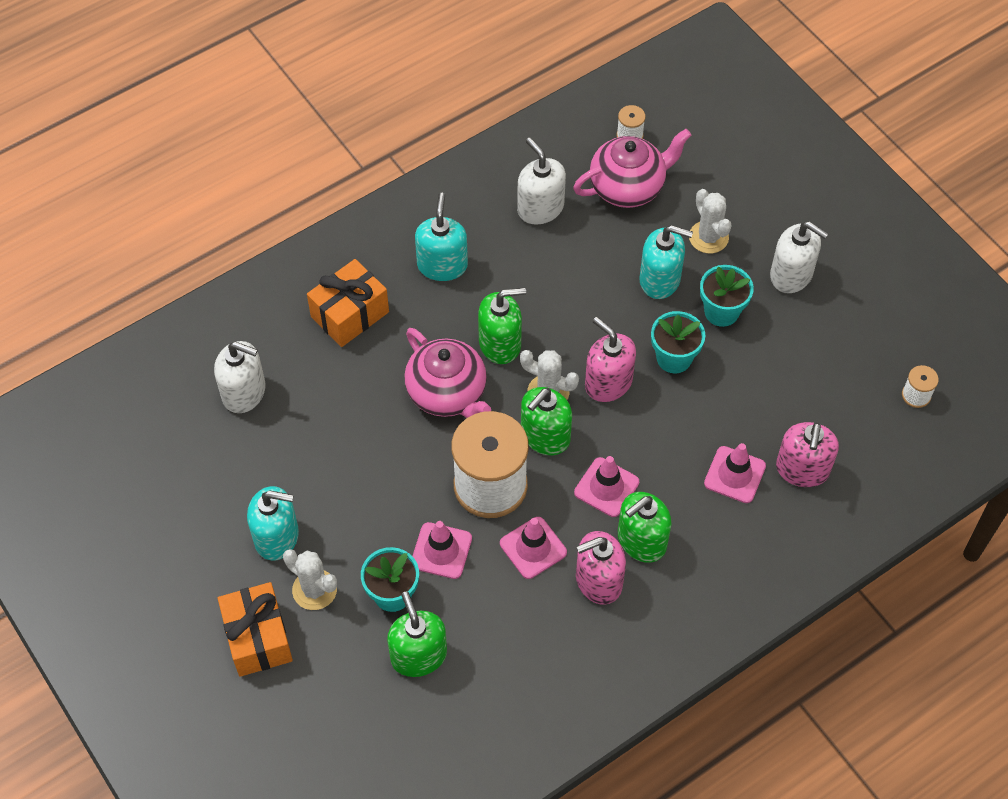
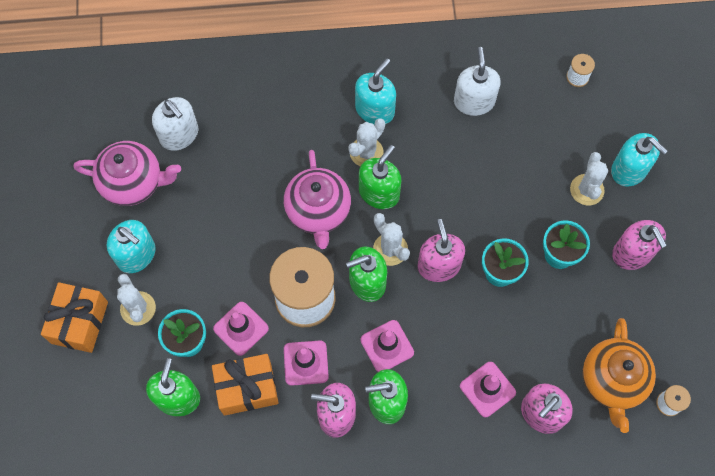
camera: 30 degrees right, 10 degrees up
orange gift [307,259,389,347] -> orange gift moved to [212,354,279,416]
green soap dispenser [478,288,526,364] -> green soap dispenser turned 75 degrees counterclockwise [359,145,402,209]
pink teapot [573,129,691,208] -> pink teapot moved to [74,141,181,206]
turquoise soap dispenser [639,225,693,299] -> turquoise soap dispenser moved to [611,133,668,187]
white soap dispenser [770,221,829,293] -> pink soap dispenser [612,220,667,270]
none -> white cactus [348,118,385,167]
none -> orange teapot [582,318,656,433]

